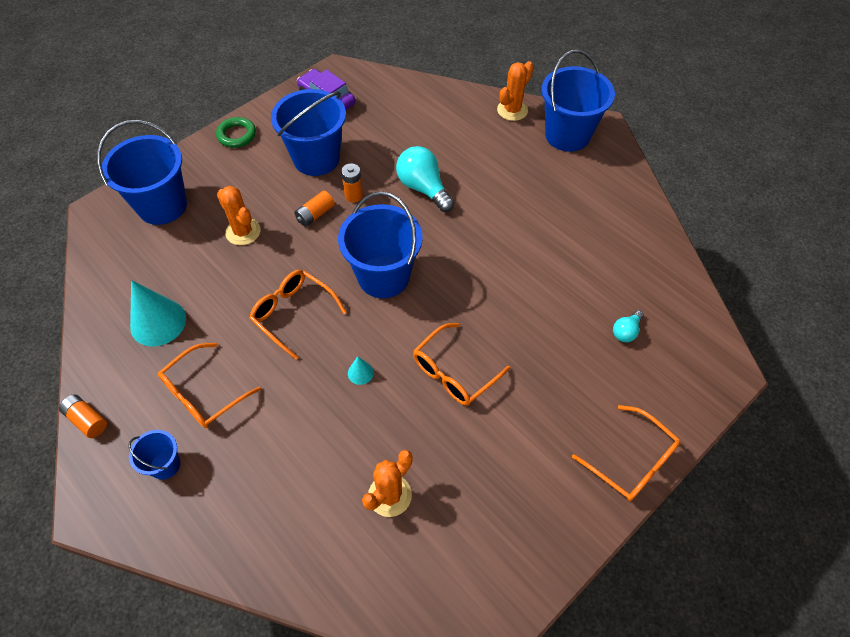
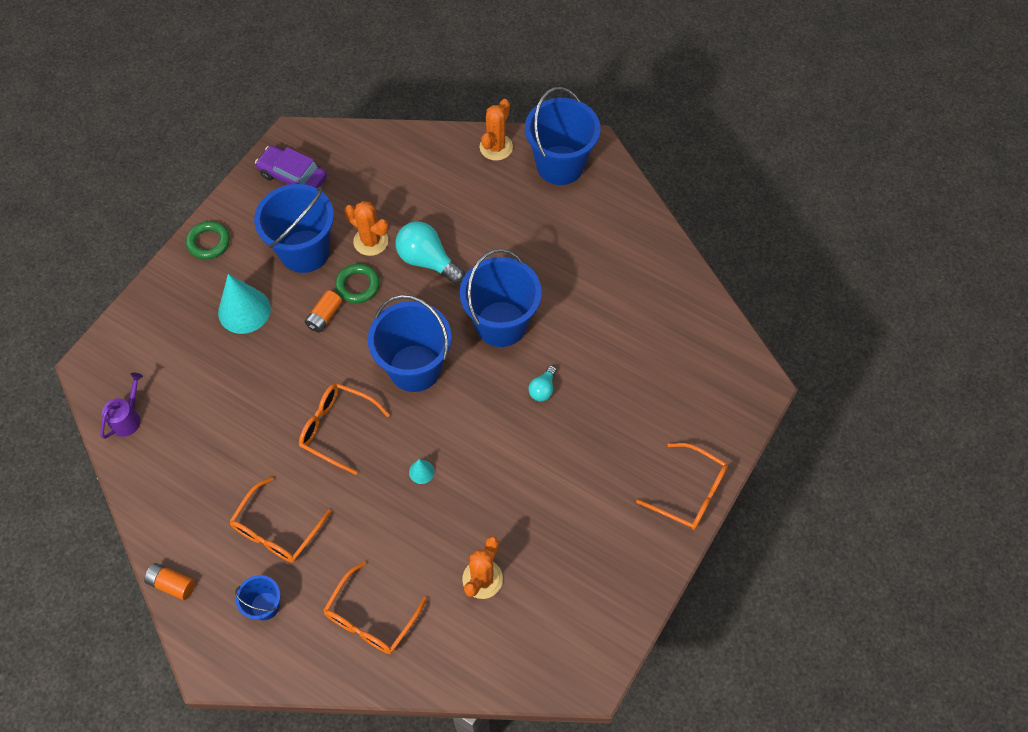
camera: 15 degrees left, 5 degrees up
blue bucket [97,120,187,225] -> blue bucket moved to [460,249,542,347]
turquoise cone [130,280,186,346] -> turquoise cone moved to [218,274,271,334]
orange cactus [217,186,261,245] -> orange cactus moved to [344,201,388,256]
orange battery [341,163,363,202] -> green ring [335,264,380,303]
orange glasses [413,323,510,406] -> orange glasses moved to [323,561,427,654]
turquoise light bulb [613,310,644,342] -> turquoise light bulb moved to [528,365,556,401]
none -> purple watering can [100,372,143,439]

